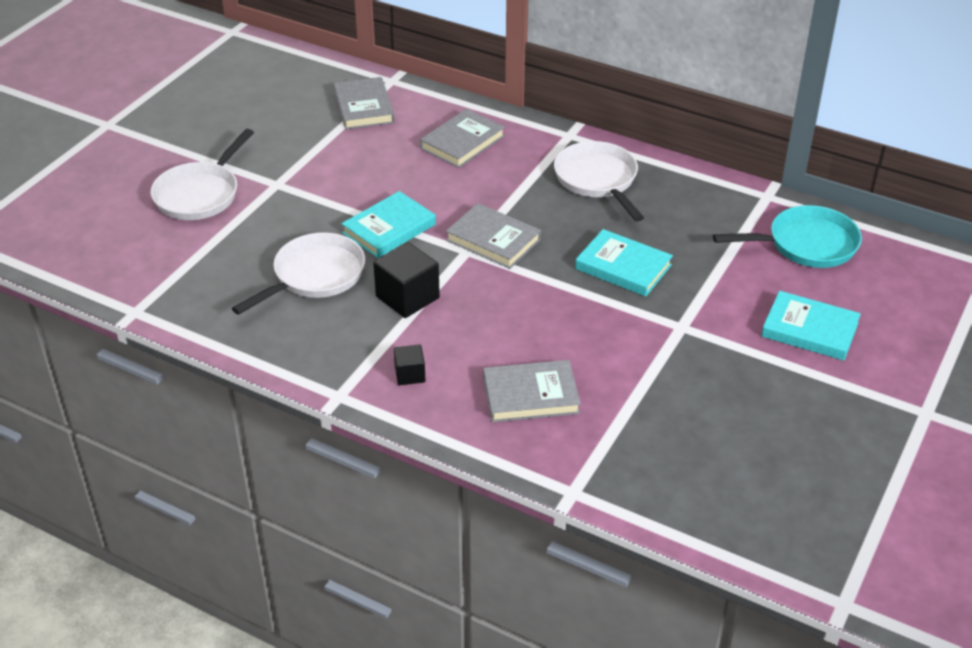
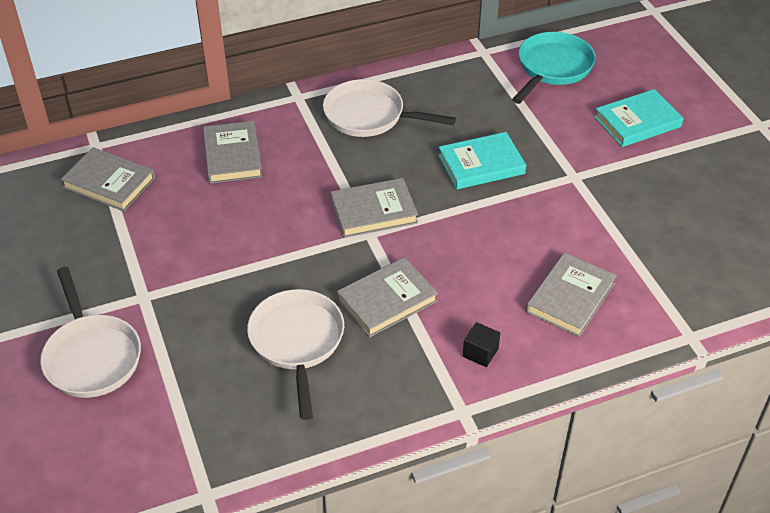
camera: 50 degrees left, 5 degrees up
turquoise book [341,191,436,258] -> none
black cube [373,242,440,318] -> grey book [337,257,438,337]

